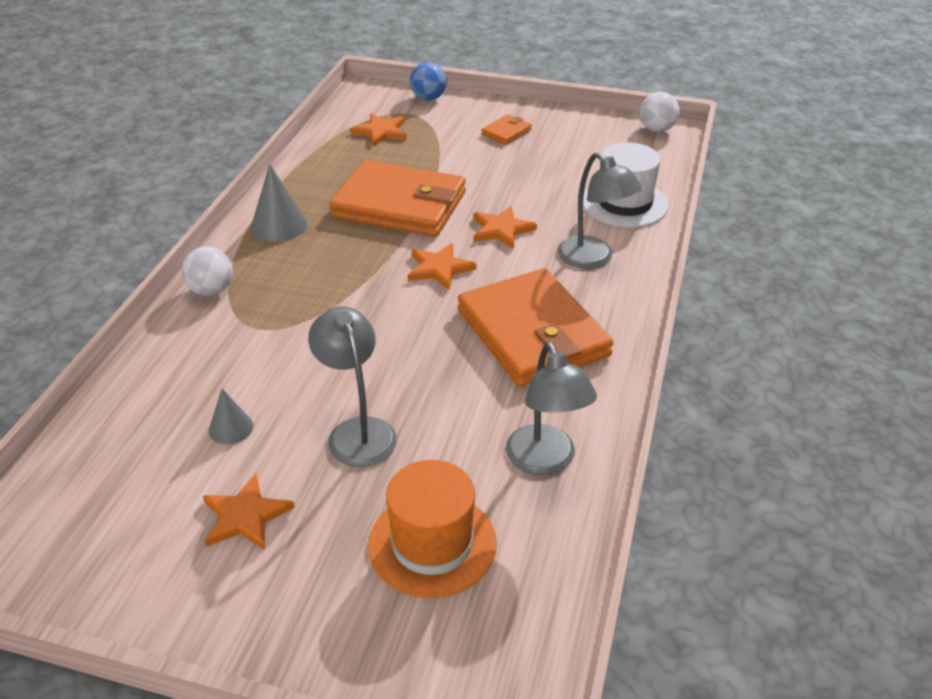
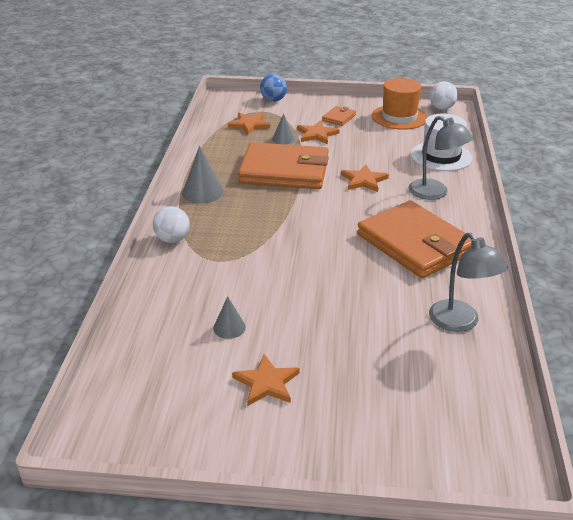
camera: 10 degrees left, 5 degrees down
grey lamp [308,307,397,467] -> none
orange hat [368,460,497,598] -> orange hat moved to [372,78,428,130]
orange star [408,243,477,290] -> orange star moved to [297,121,340,144]
none -> grey cone [272,113,295,144]

